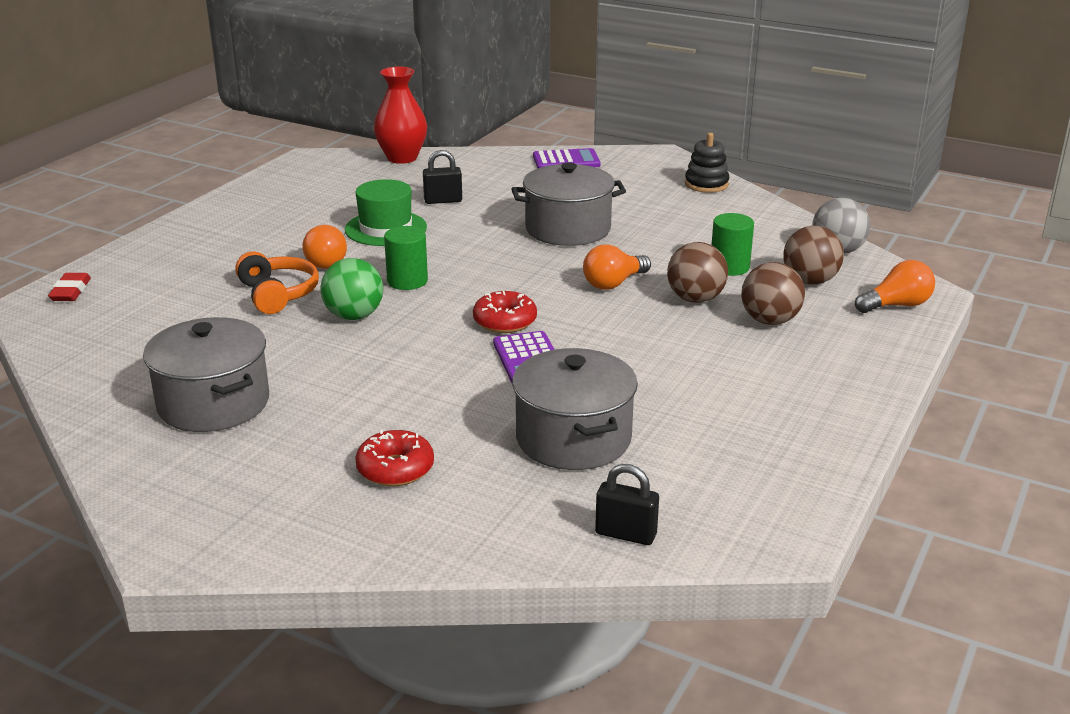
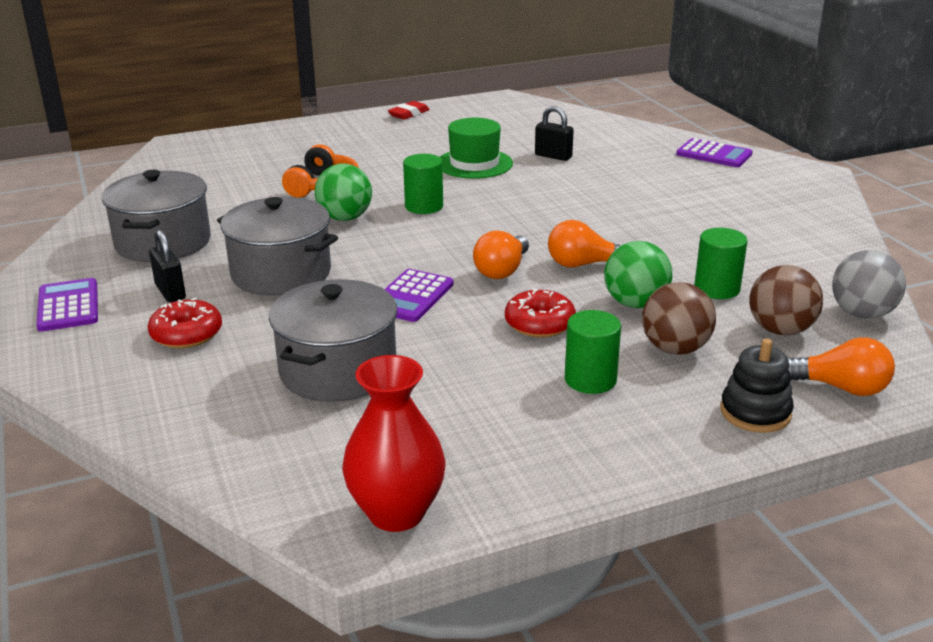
camera: 40 degrees right, 0 degrees up
red eraser [48,273,91,301] -> red eraser moved to [388,101,430,120]
orange light bulb [302,225,347,269] -> orange light bulb moved to [473,230,529,279]
red vase [374,66,427,164] -> red vase moved to [342,355,445,532]
red donut [473,291,537,333] -> red donut moved to [505,288,576,338]
grey pot [511,162,626,246] -> grey pot moved to [217,197,338,296]
black padlock [595,464,659,545] -> black padlock moved to [149,229,186,302]
brown ball [667,242,728,303] -> green ball [604,241,672,308]
black stacking toy [685,133,729,193] -> black stacking toy moved to [720,338,794,433]
none -> purple calculator [36,278,98,332]
none -> green cylinder [565,310,621,394]

